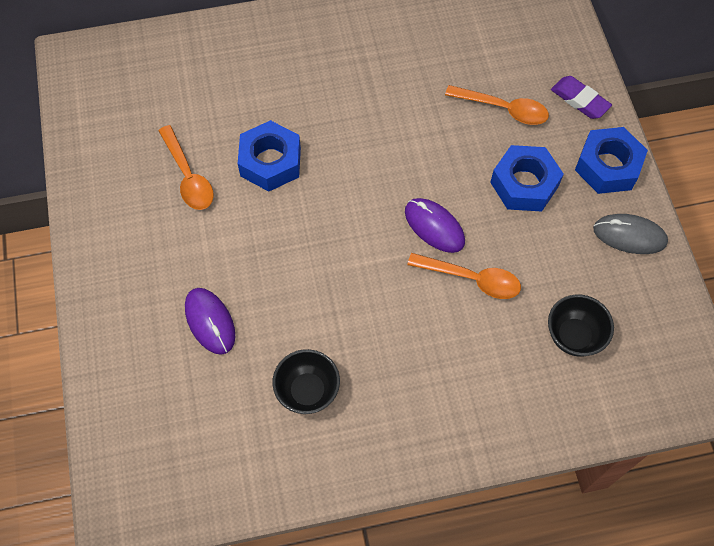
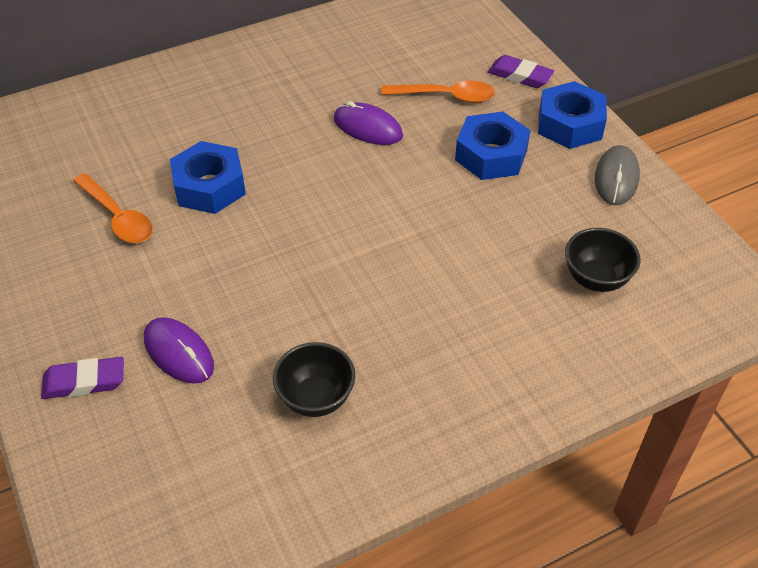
camera: 15 degrees left, 15 degrees down
purple mouse [405,198,465,253] -> purple mouse moved to [334,101,403,145]
orange spoon [407,253,521,299] -> none
grey mouse [593,214,668,254] -> grey mouse turned 75 degrees counterclockwise [595,145,640,205]
none -> purple eraser [41,357,124,399]

